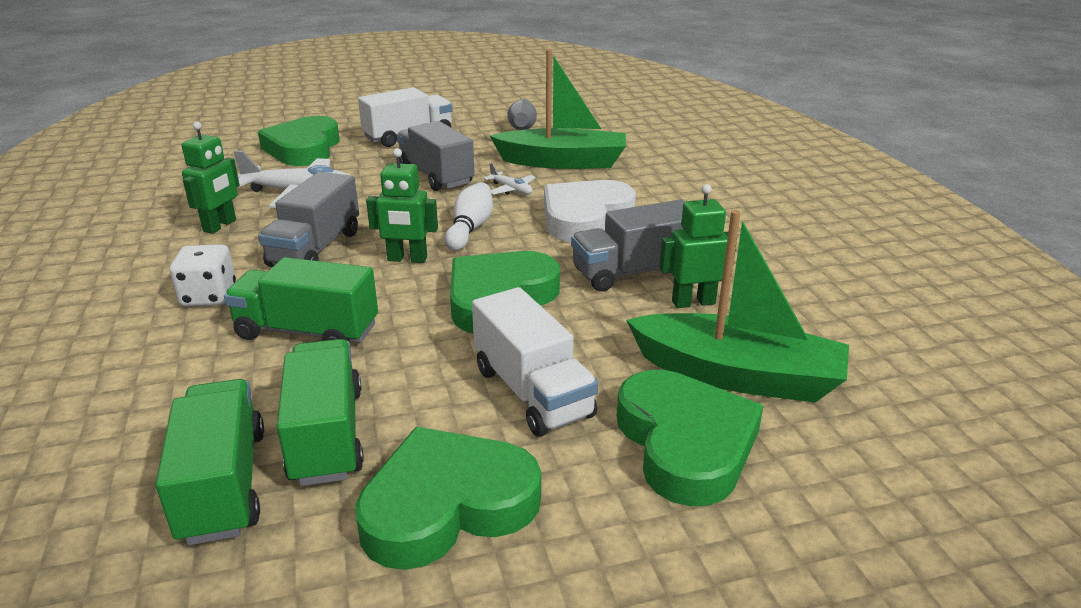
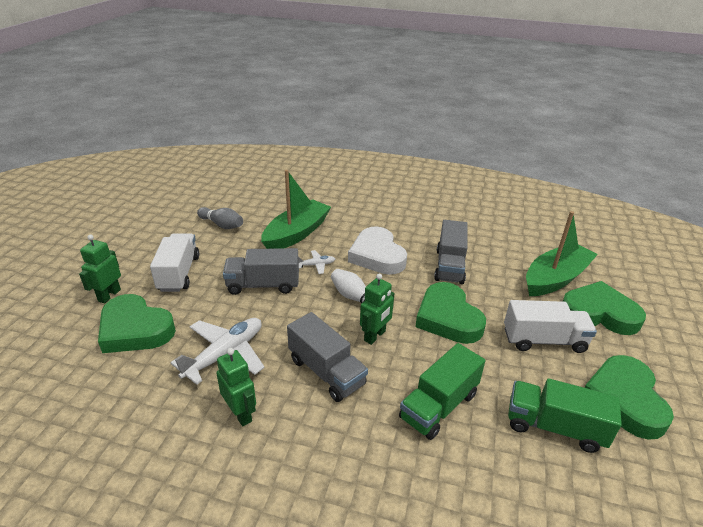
camera: 60 degrees left, 5 degrees up
green truck [155,379,264,545] -> none
white dice [170,244,236,307] -> none
green robot [660,184,737,308] -> green robot moved to [79,235,121,303]

